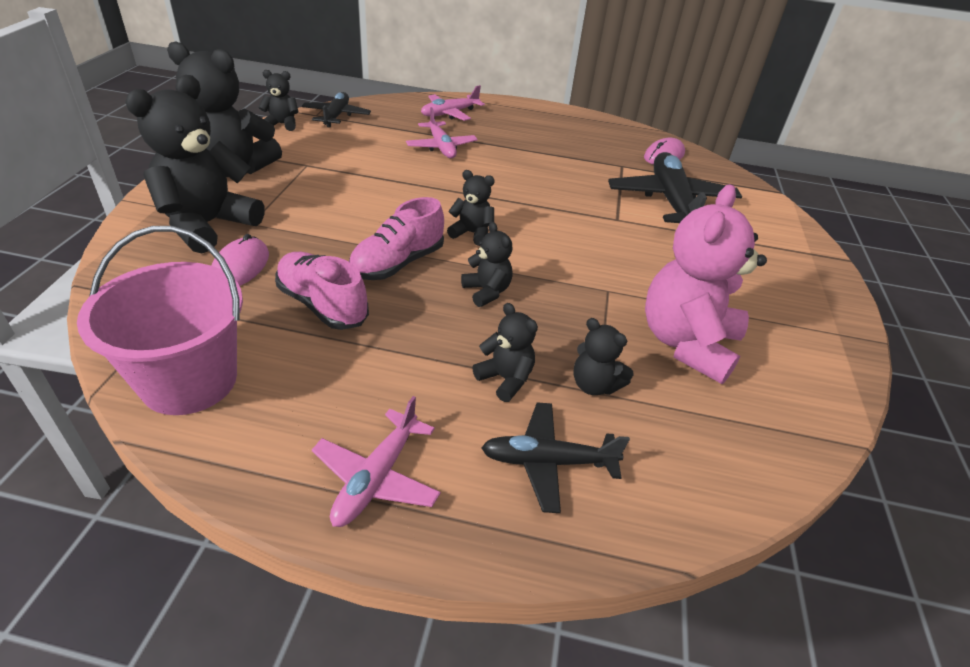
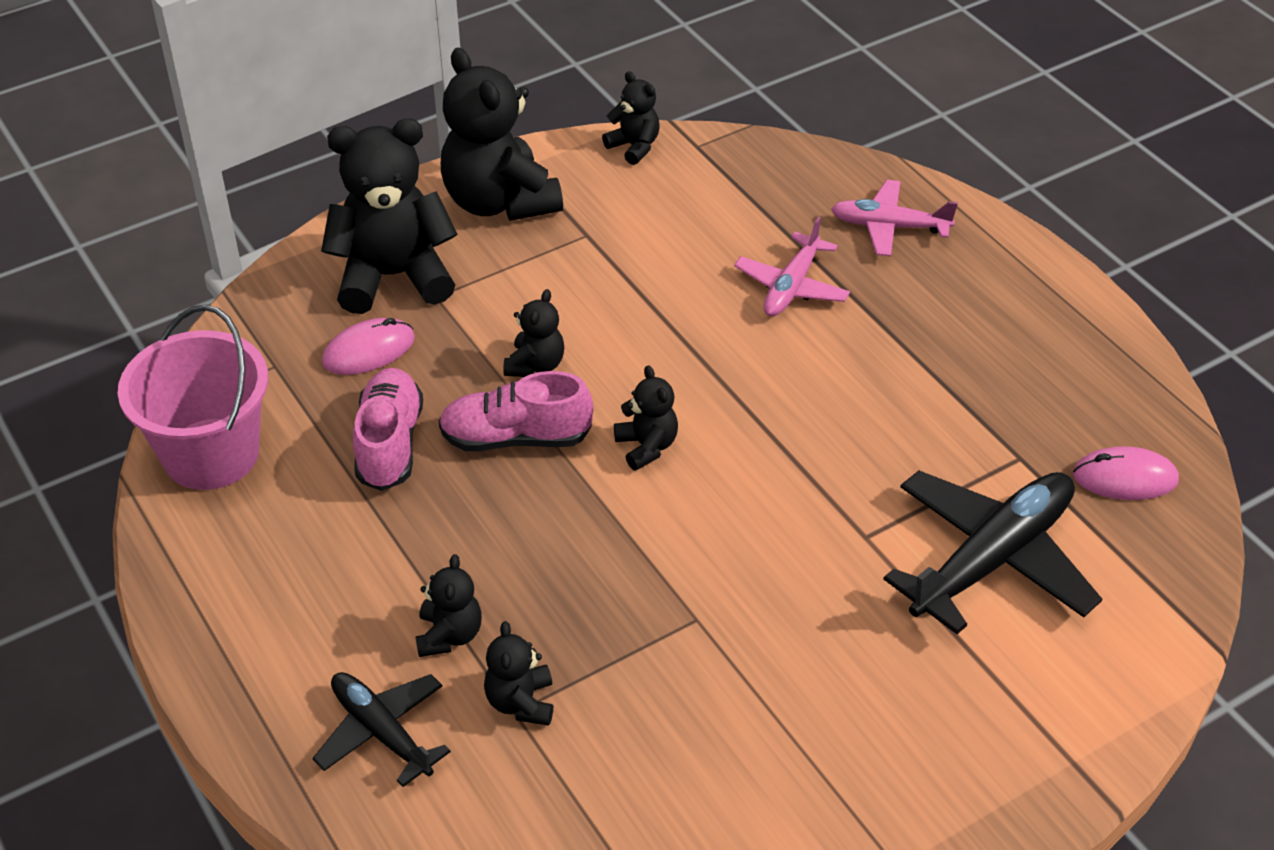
camera: 50 degrees right, 5 degrees up
black plane [302,92,371,128] -> none
pink plane [312,396,441,527] -> none
black teddy bear [461,222,513,307] -> black teddy bear moved to [503,289,564,377]
pink teddy bear [645,184,767,384] -> none

